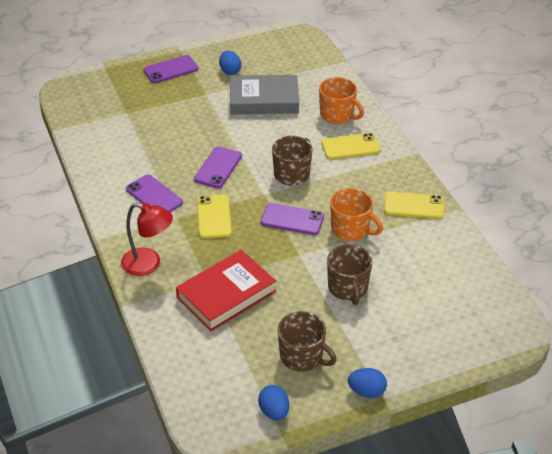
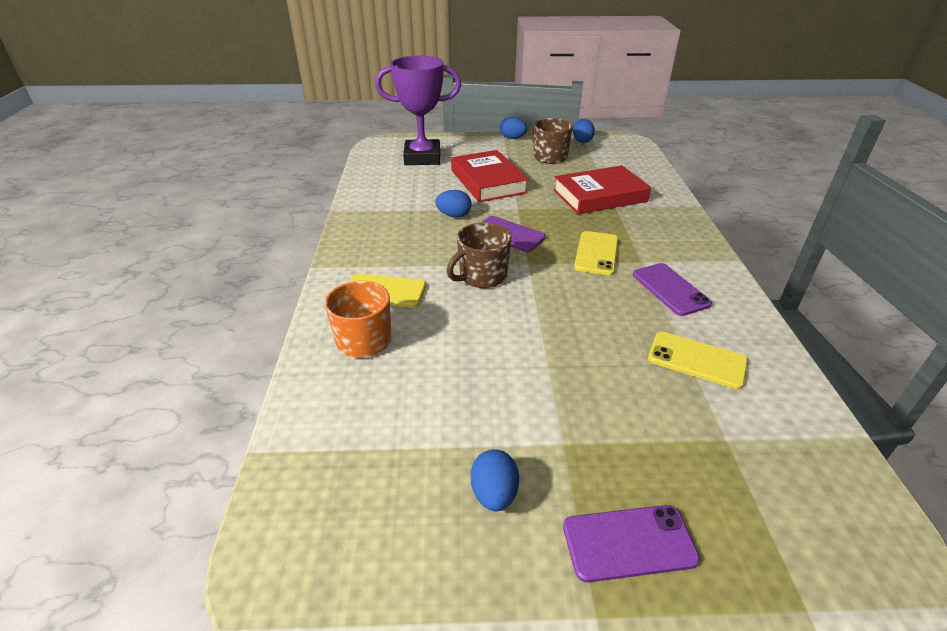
camera: 160 degrees left, 5 degrees down
red lamp [121,203,173,276] -> none
purple phone [194,146,242,188] -> none
grey book [230,75,299,114] -> none
brown mug [327,244,373,305] -> red book [451,150,529,202]
orange mug [330,188,383,241] -> blue egg [435,190,472,218]
yellow phone [384,192,444,219] -> yellow phone moved to [648,332,748,389]
none -> purple trophy [375,56,461,165]

